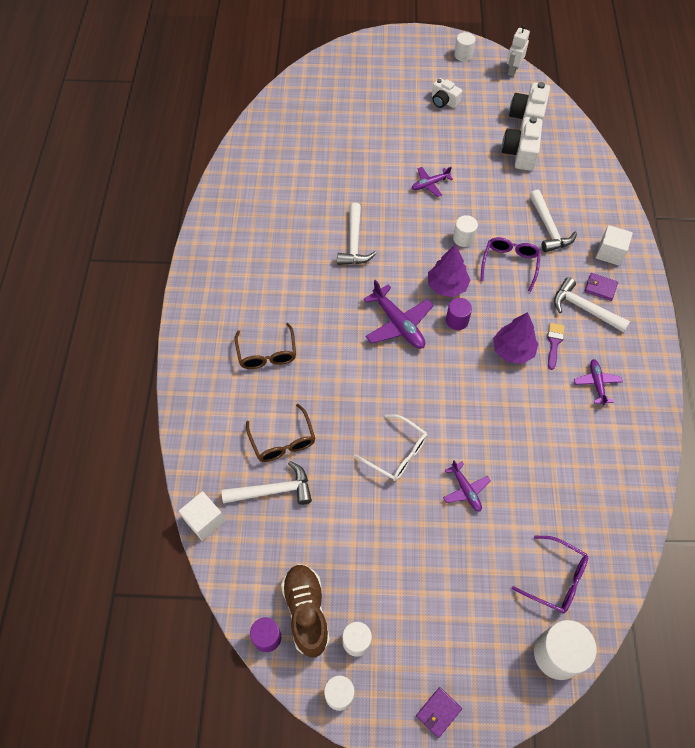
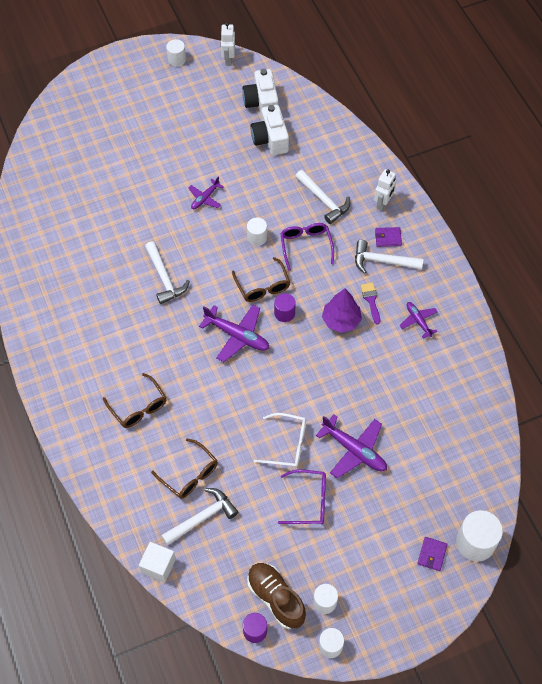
camera: 25 degrees left, 0 degrees up
purple wallet [416,687,462,738] -> purple wallet moved to [417,537,448,571]
purple tree [428,244,470,297] -> brown glasses [232,257,290,302]
white camera [432,78,462,108] -> none
purple plane [443,460,491,512] -> purple plane [316,414,387,479], size x1.68
purple glasses [512,535,588,613] -> purple glasses moved to [278,470,326,524]
white cube [596,225,633,266] -> white robot [374,169,396,211]

